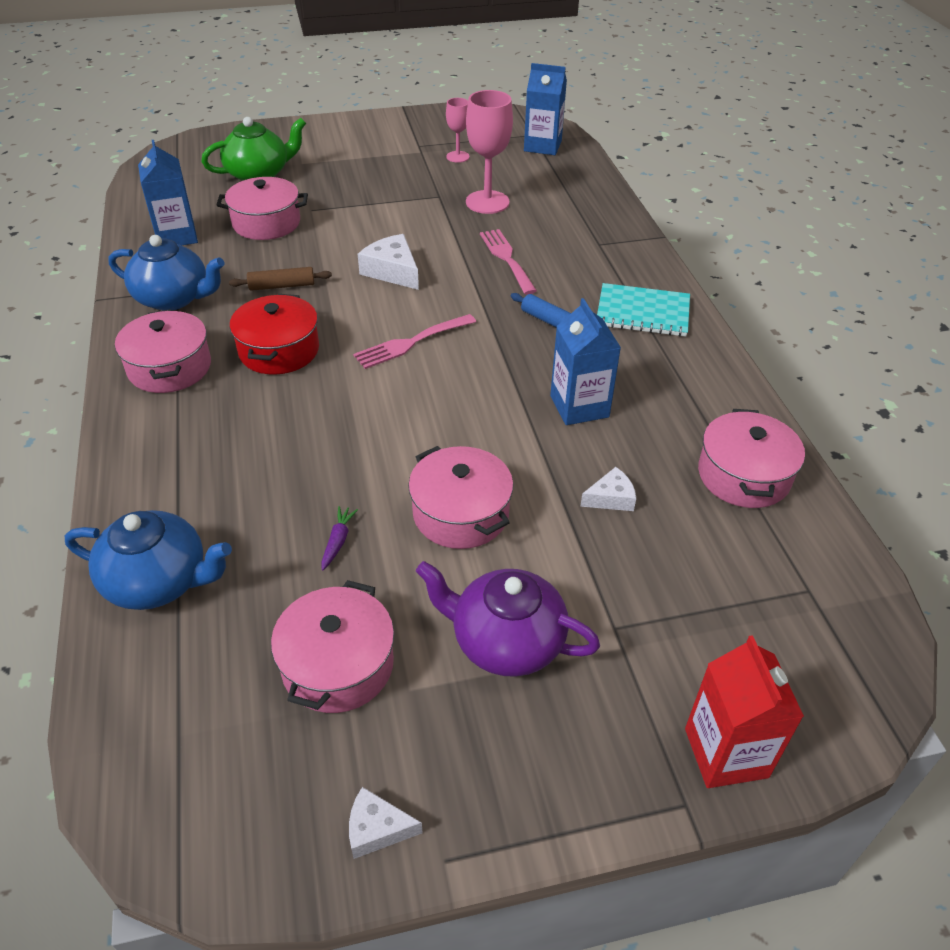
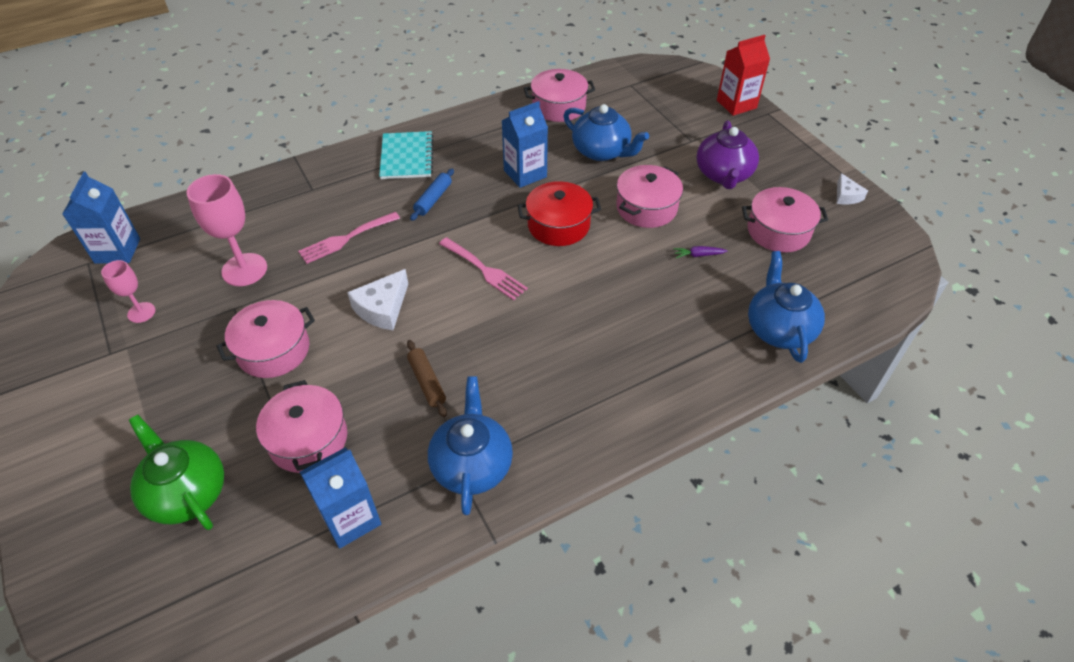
camera: 105 degrees left, 5 degrees up
pink pot [115,309,211,393] -> pink pot moved to [216,300,315,378]
red pot [230,294,319,375] -> red pot moved to [517,181,601,246]
white cheese [580,467,636,511] -> blue teapot [563,104,649,161]

